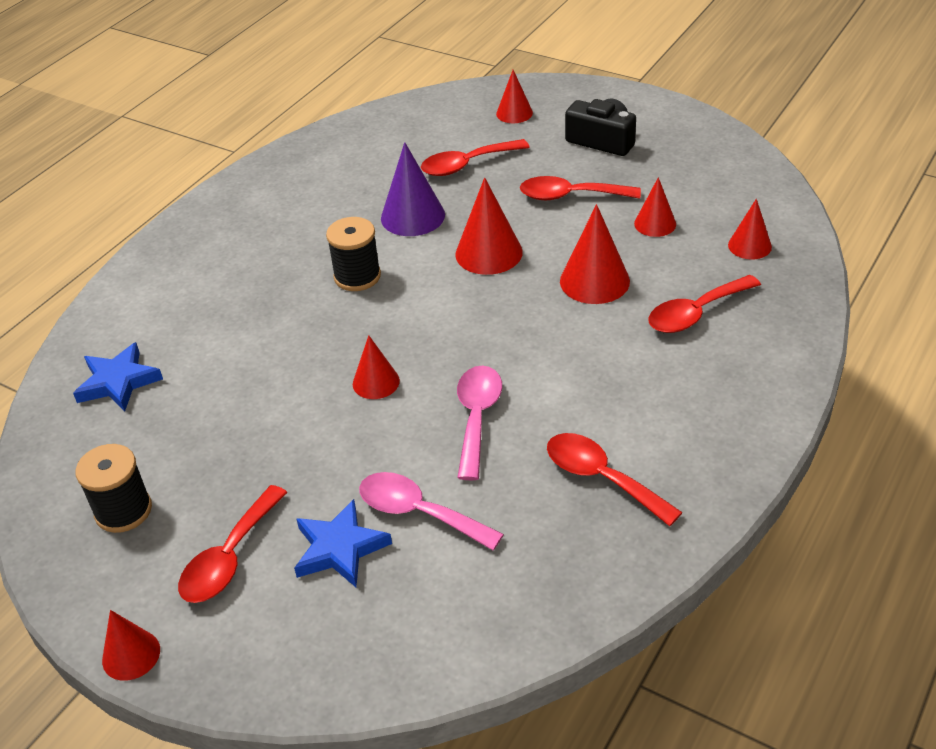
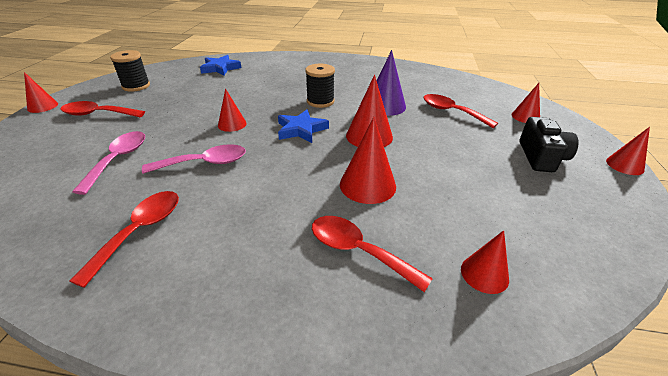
camera: 65 degrees right, 5 degrees down
blue star [294,499,392,587] -> blue star moved to [278,110,329,143]
red spoon [520,176,641,200] -> none
red cone [634,177,676,237] -> red cone moved to [606,127,650,175]

